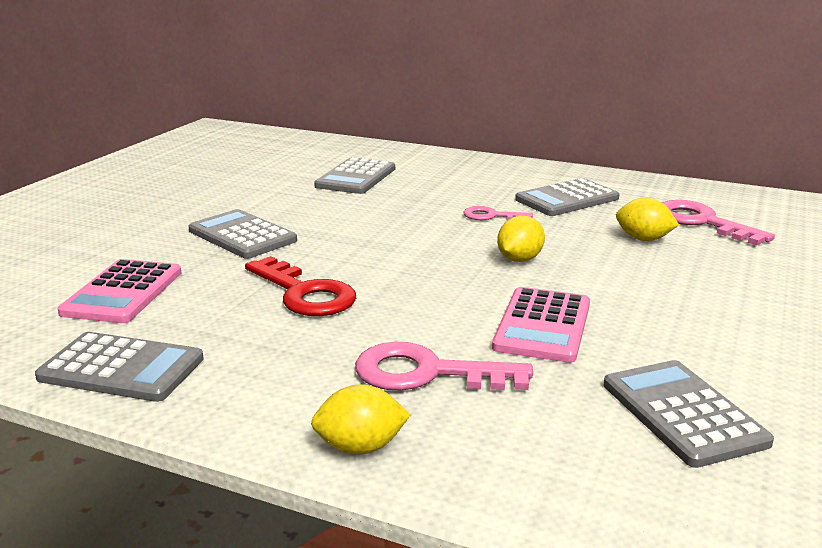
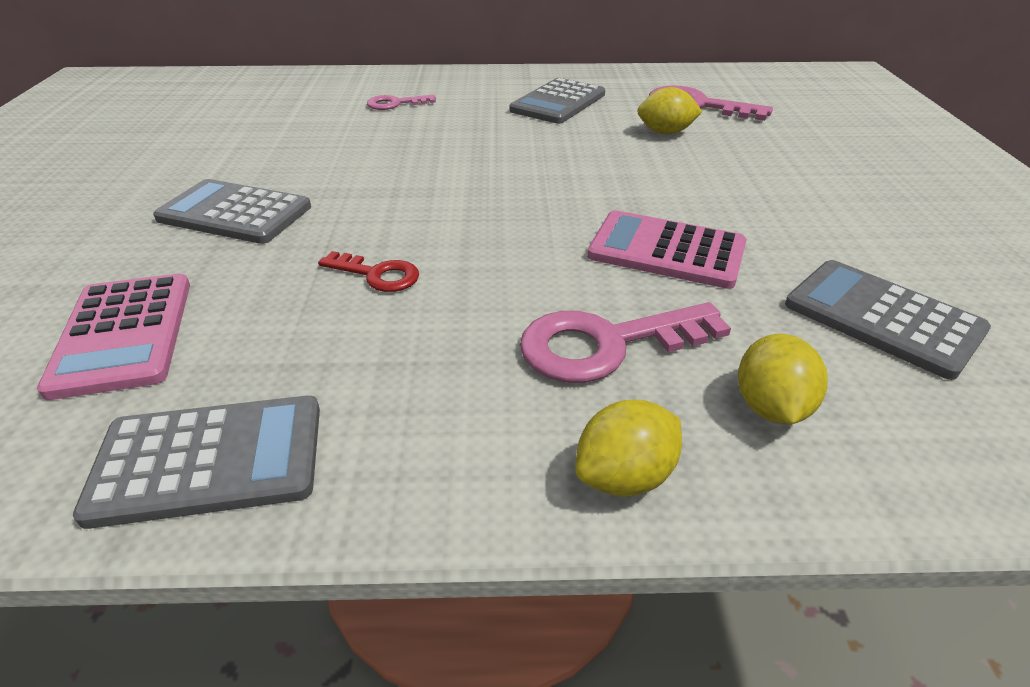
camera: 25 degrees left, 15 degrees up
red key [245,256,356,316] -> red key [318,251,419,292], size x0.57
grey calculator [314,157,395,194] -> none
pink key [463,206,533,220] -> pink key moved to [367,95,436,110]
pink calculator [492,287,590,363] -> pink calculator turned 120 degrees clockwise [587,210,747,289]
yellow lemon [497,216,545,262] -> yellow lemon moved to [738,334,827,424]

